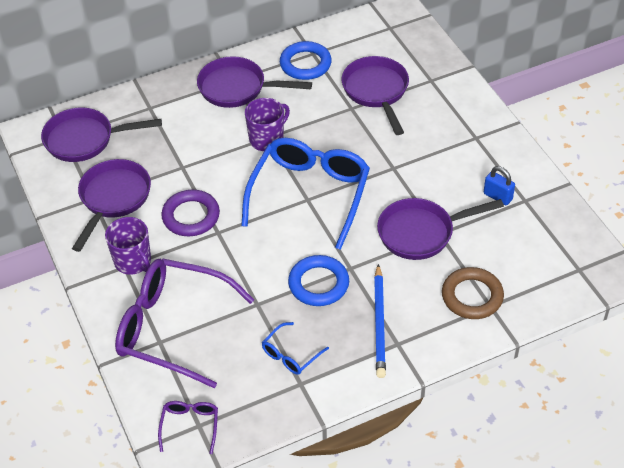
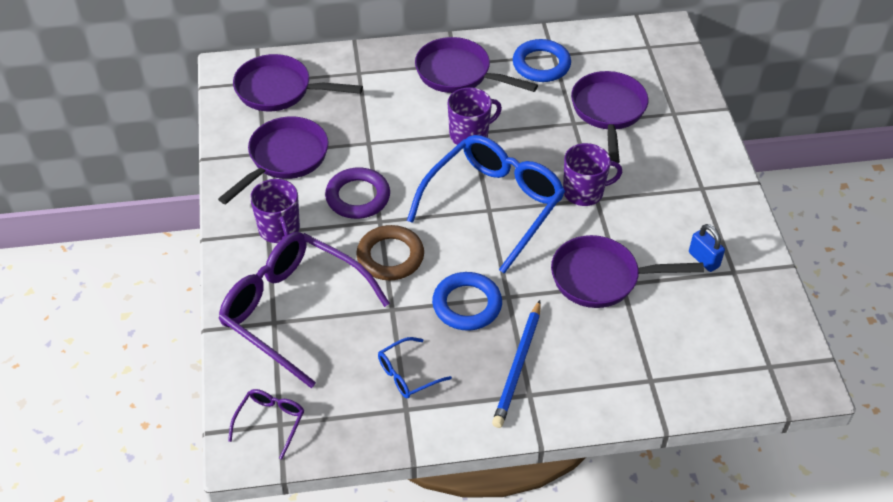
camera: 15 degrees right, 0 degrees up
brown ring [442,267,504,319] -> brown ring moved to [356,225,424,280]
none -> purple mug [563,143,622,206]

